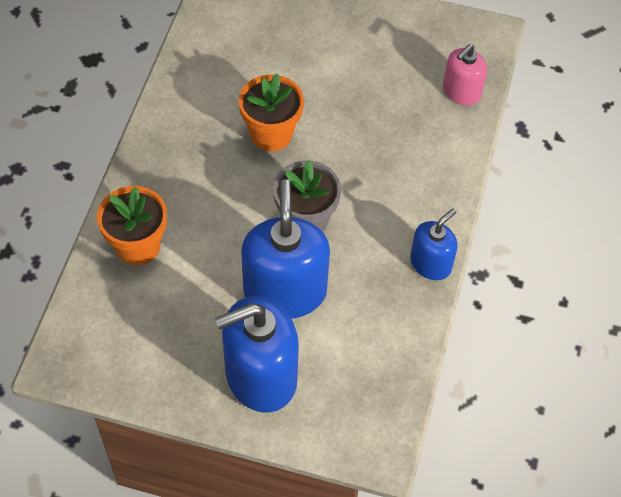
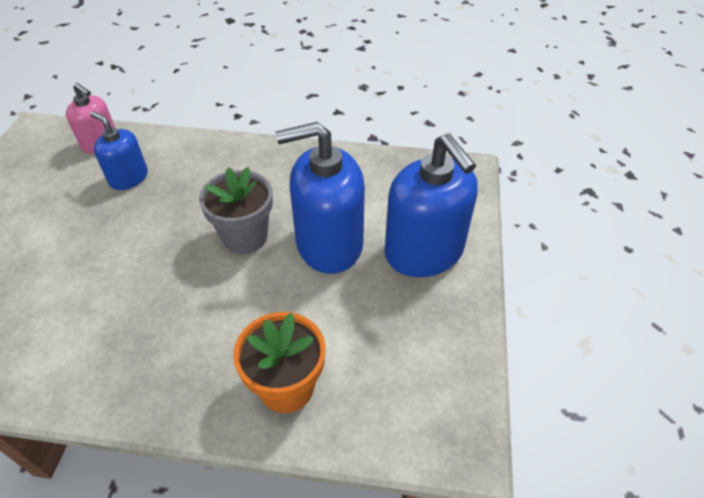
camera: 95 degrees left, 10 degrees down
orange flower pot [239,74,304,151] -> none
blue soap dispenser [410,208,458,280] -> blue soap dispenser moved to [90,111,148,190]

